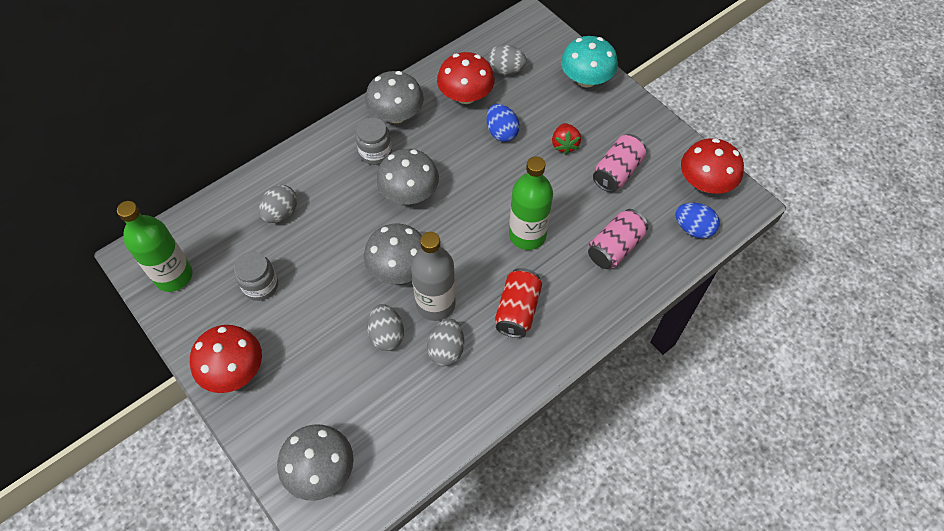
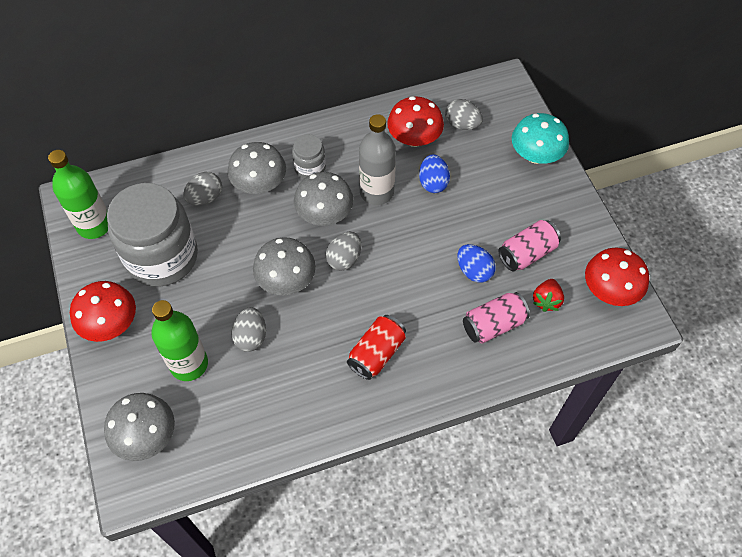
camera: 20 degrees right, 0 degrees up
grey jar [234,252,278,301] -> grey jar [107,183,198,287], size x2.17
grey mushroom [365,71,424,123] -> grey mushroom moved to [228,142,286,194]
grey bottle [411,232,456,321] -> grey bottle moved to [359,114,396,205]
grey egg [427,319,464,366] -> grey egg moved to [326,232,361,271]
green bottle [509,156,553,250] -> green bottle moved to [151,300,208,381]
red strawberry [552,123,581,154] -> red strawberry moved to [533,279,564,312]
blue egg [675,203,720,238] -> blue egg moved to [457,244,496,282]

